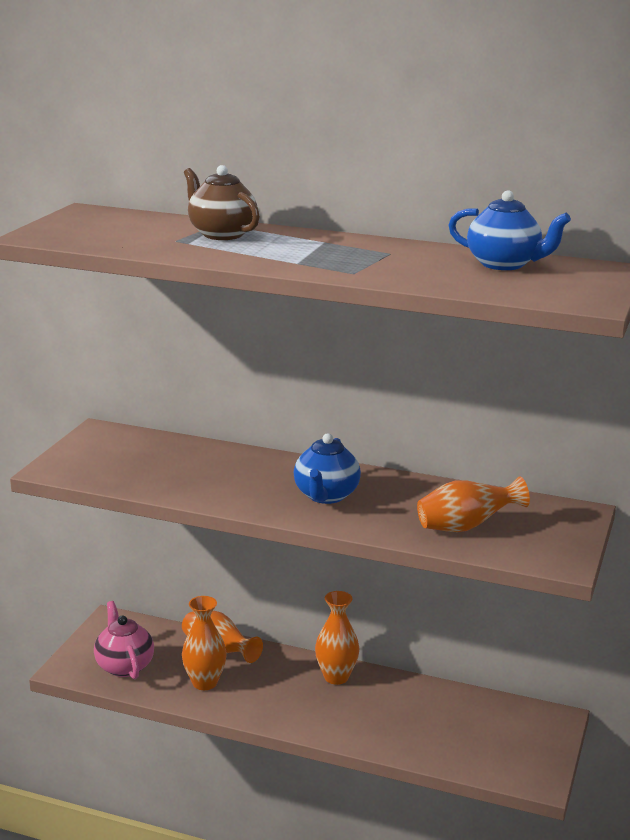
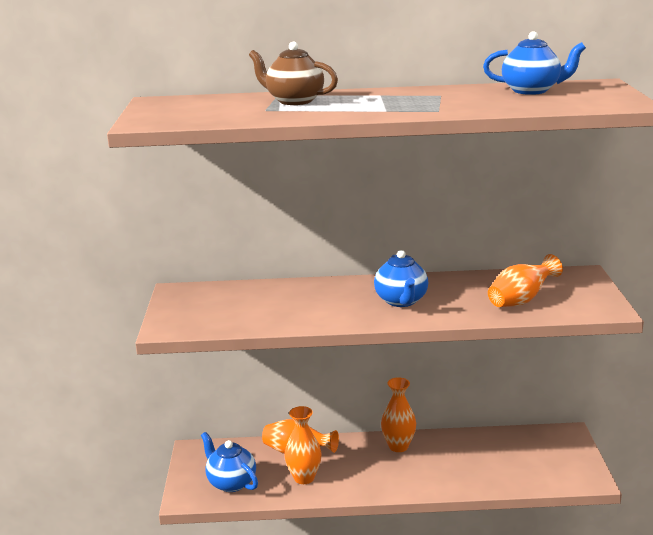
camera: 20 degrees left, 0 degrees up
pink teapot [94,601,154,679] -> blue teapot [201,432,258,492]

